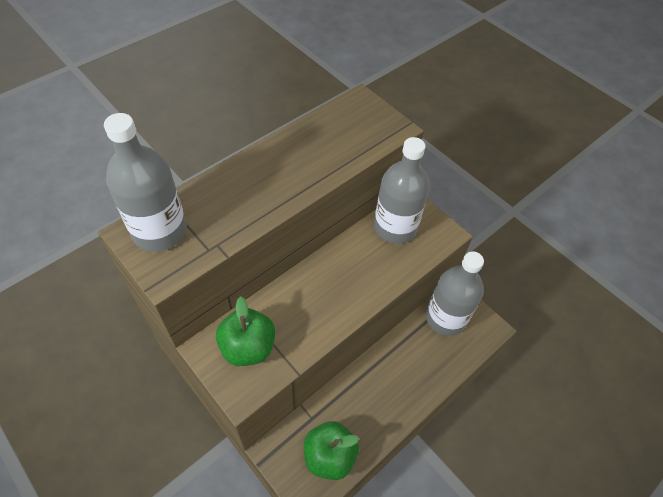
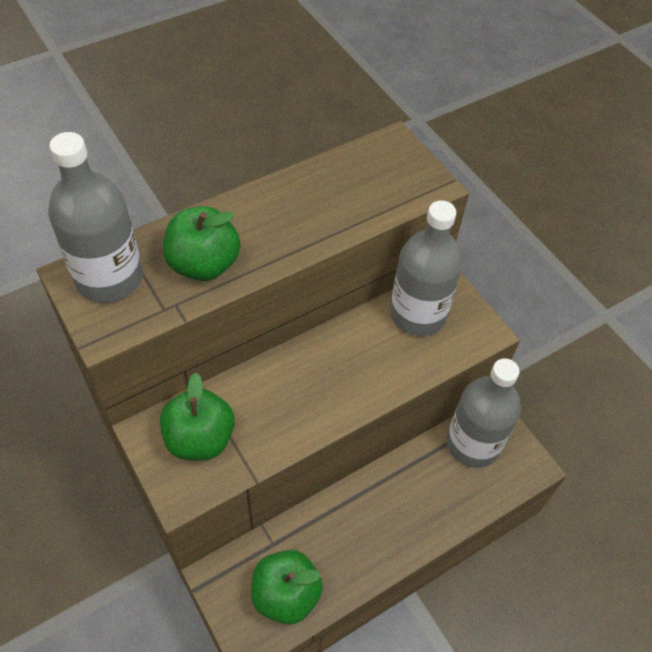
camera: 10 degrees right, 0 degrees up
none -> green apple [163,206,240,281]

